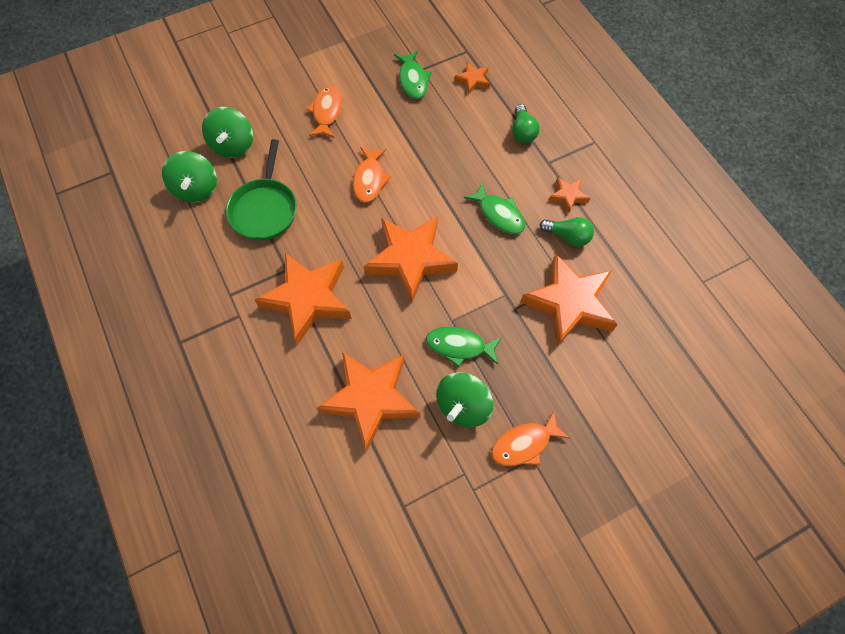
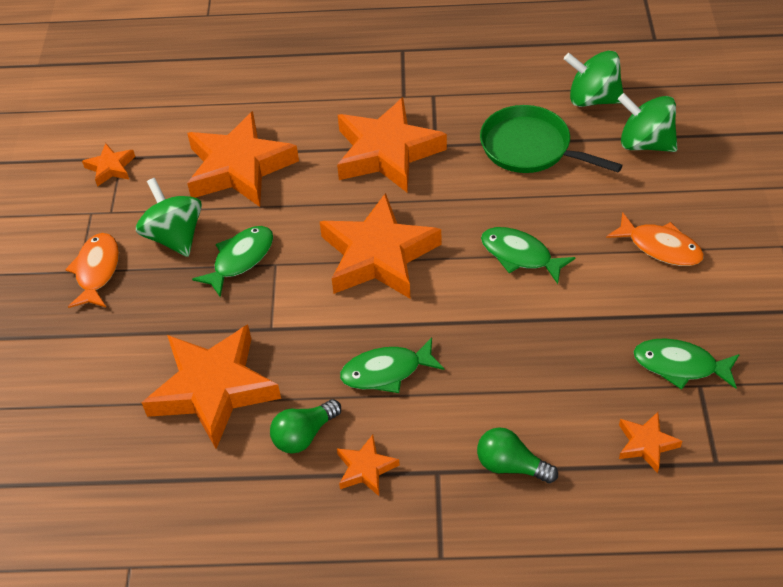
camera: 120 degrees right, 15 degrees down
orange fish [353,147,391,203] -> green fish [481,227,576,284]
none -> orange star [82,143,135,187]

